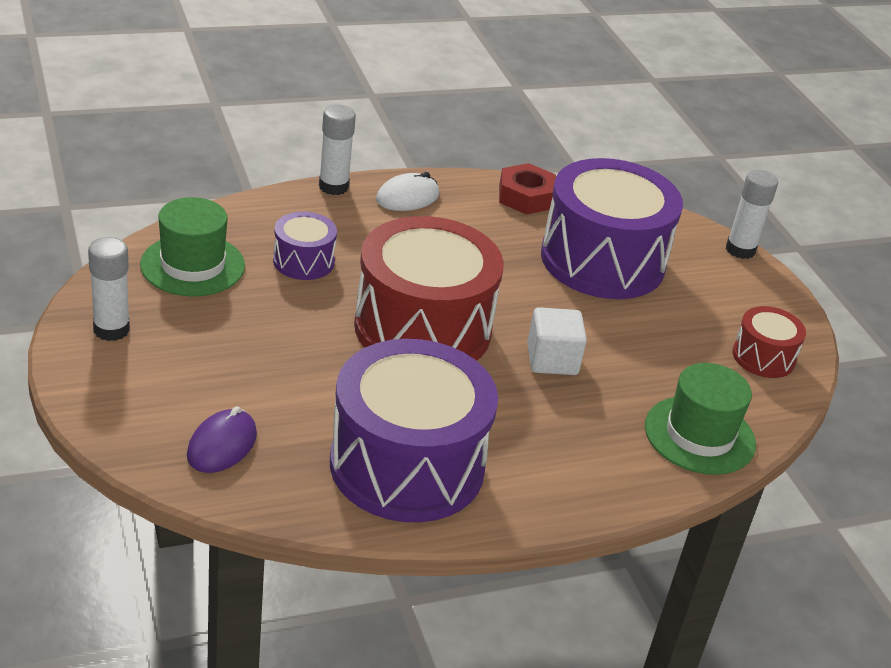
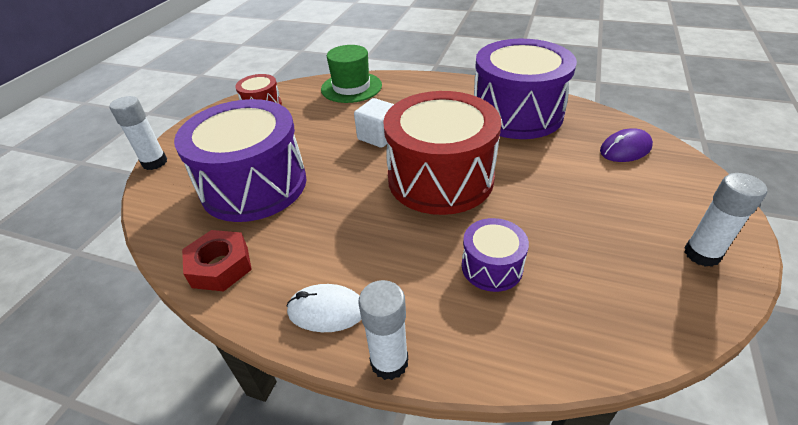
camera: 135 degrees left, 5 degrees up
green hat [140,197,245,297] -> none

